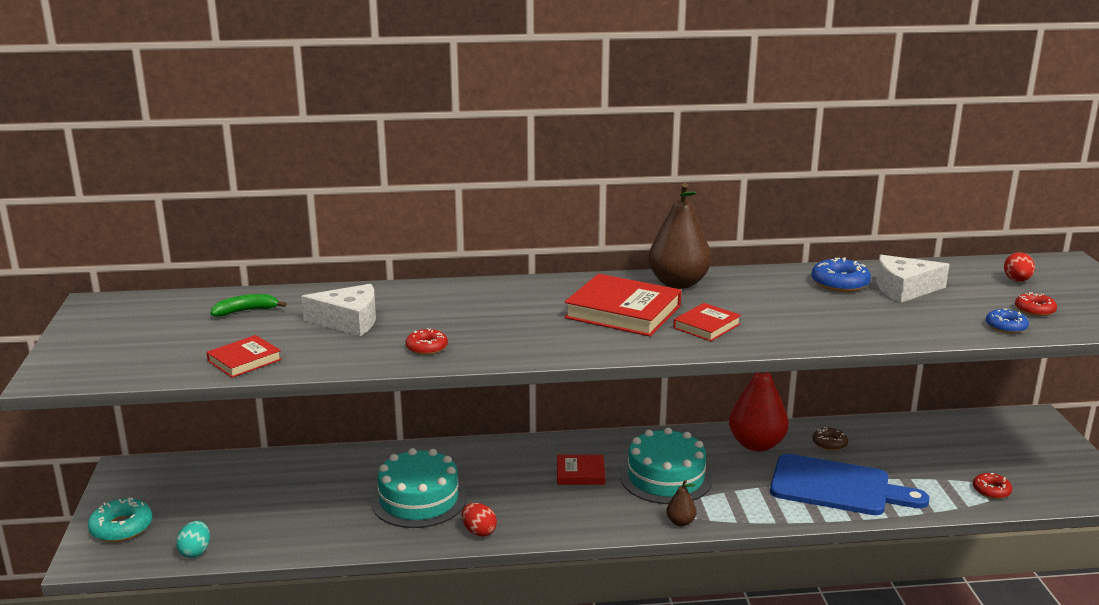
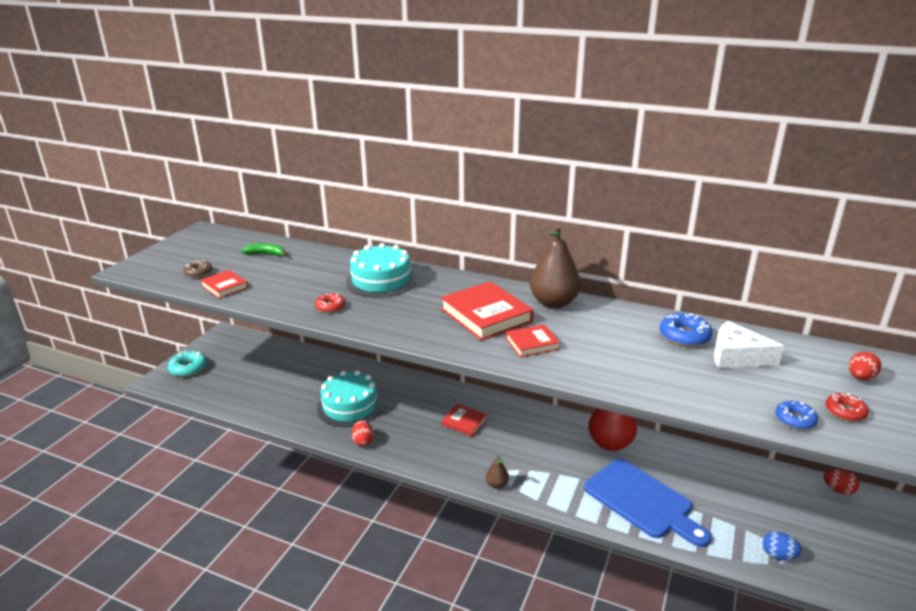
camera: 30 degrees right, 5 degrees up
turquoise egg [176,521,210,558] -> none
red book [206,335,282,378] -> red book turned 60 degrees clockwise [200,270,248,298]
white cheese [301,284,376,336] -> none
turquoise cake [620,428,713,504] -> turquoise cake moved to [346,243,417,298]
brown donut [813,427,848,451] -> brown donut moved to [184,260,212,278]
red donut [973,473,1012,499] -> blue egg [762,532,802,560]
none -> red egg [824,469,859,495]

